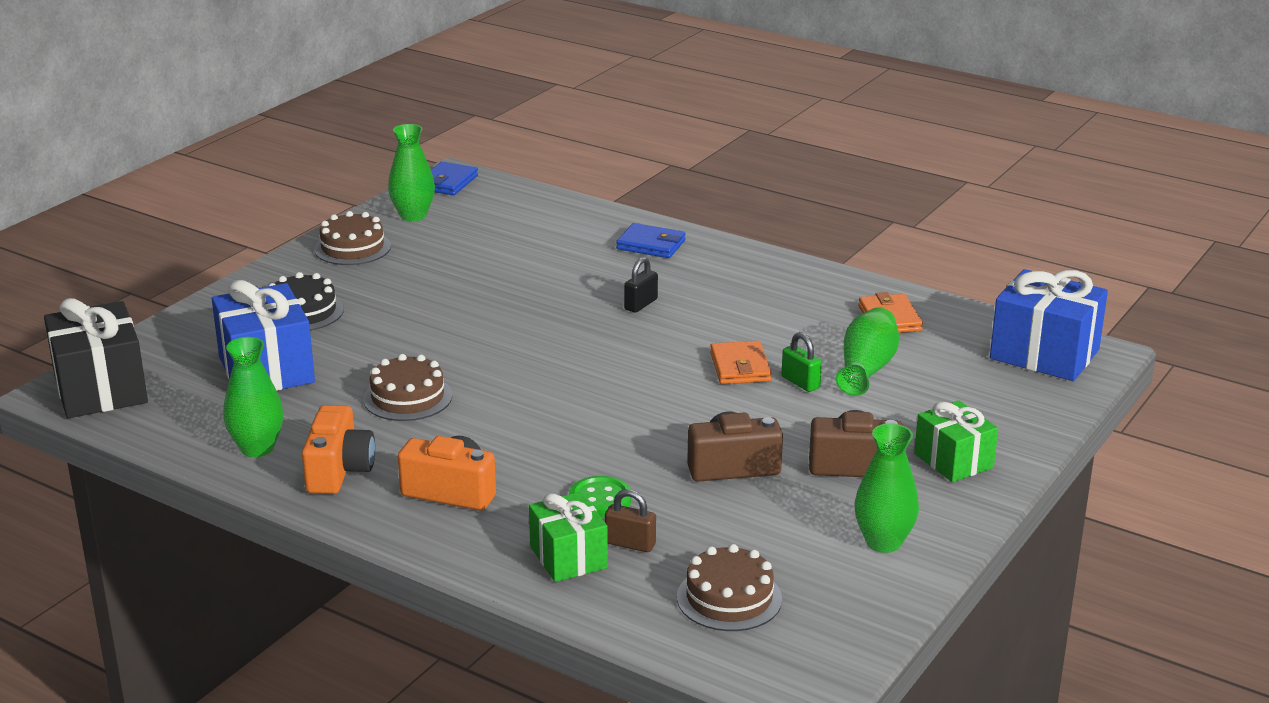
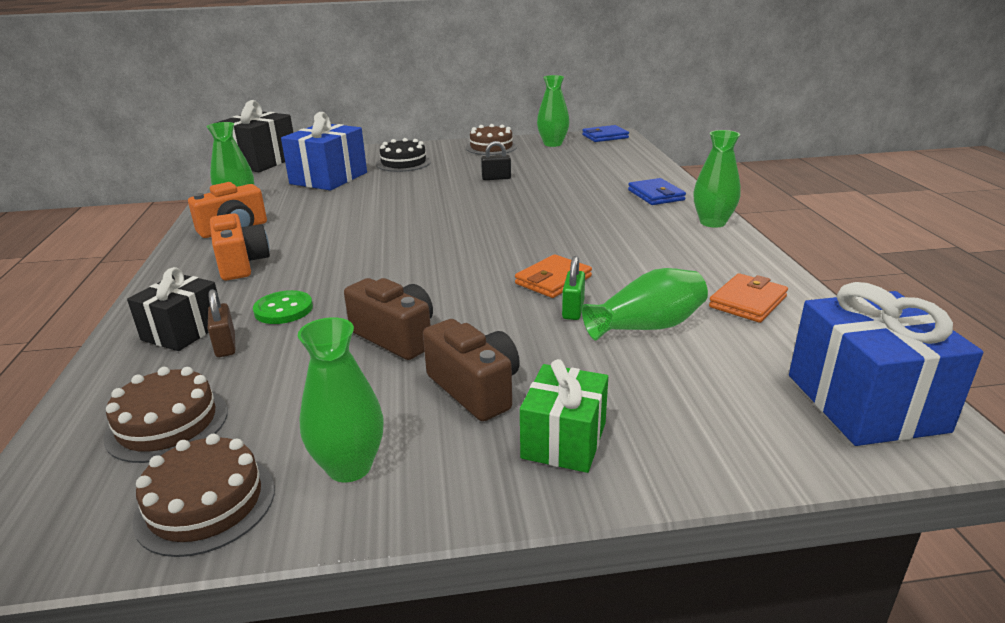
camera: 50 degrees right, 0 degrees up
brown cake [363,354,452,421] -> brown cake moved to [133,434,275,557]
green gift [529,492,608,582] -> black gift [127,267,218,351]
black padlock [624,257,658,313] -> black padlock moved to [481,141,511,180]
none -> green vase [694,130,741,228]

